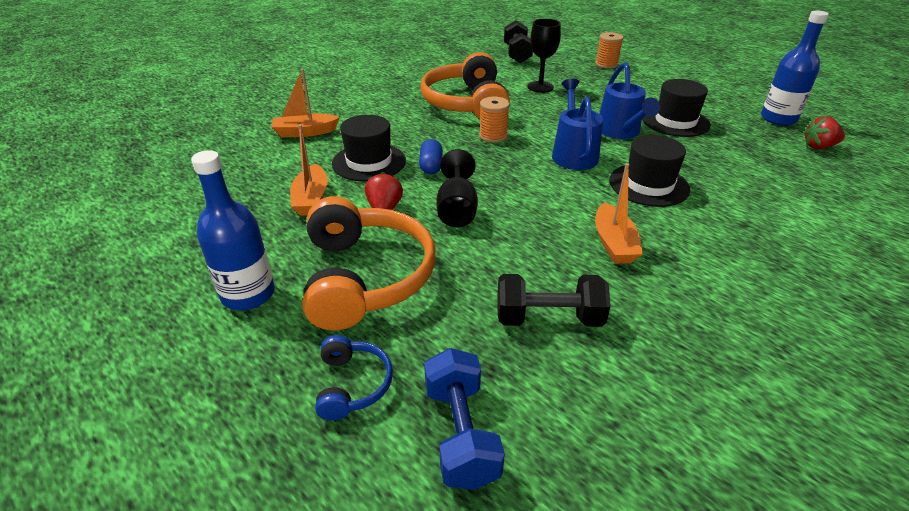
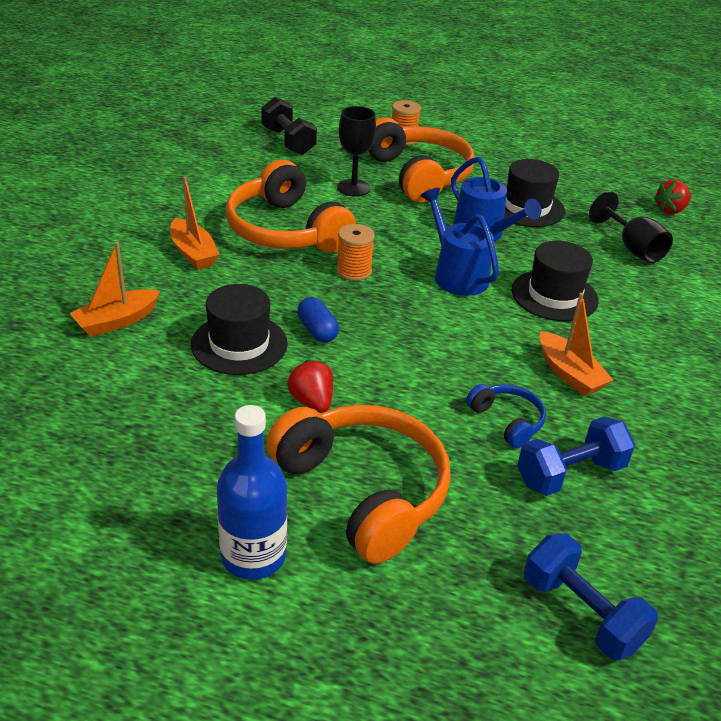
camera: 30 degrees left, 0 degrees up
orange boat [290,124,328,216] -> orange boat moved to [170,176,219,270]
blue headphones [315,335,393,421] -> blue headphones moved to [466,384,546,448]
black goblet [436,149,478,227] -> black goblet moved to [589,192,673,263]
black dumbbell [497,274,611,327] -> blue dumbbell [517,417,635,496]
blue bottle [761,10,829,126] -> none
none -> orange headphones [367,118,475,202]

